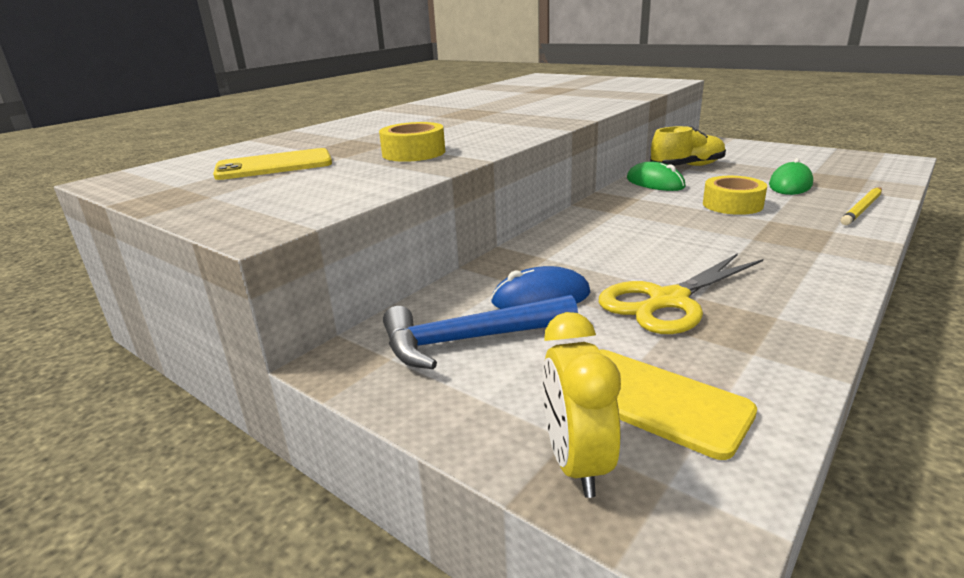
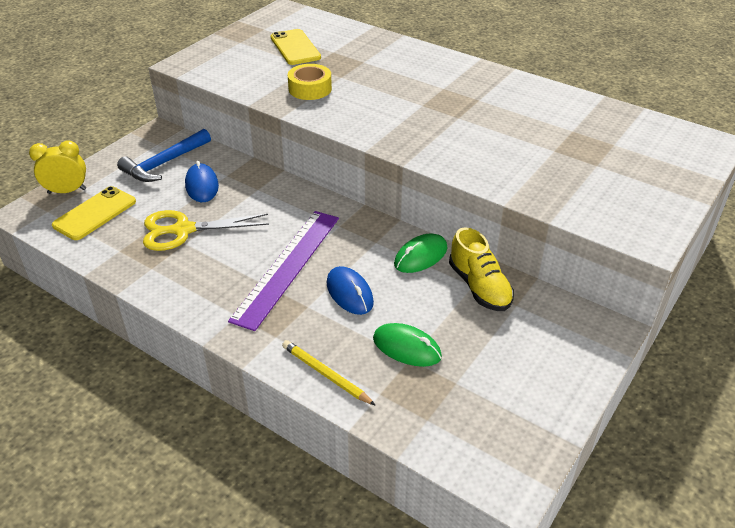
camera: 85 degrees right, 15 degrees up
blue hammer [383,295,578,369] -> blue hammer turned 120 degrees counterclockwise [117,129,211,182]
yellow scissors [599,253,763,334] -> yellow scissors turned 60 degrees counterclockwise [143,210,269,251]
yellow tape [703,176,767,215] -> blue mouse [327,266,374,315]
none -> purple ruler [228,211,339,331]

